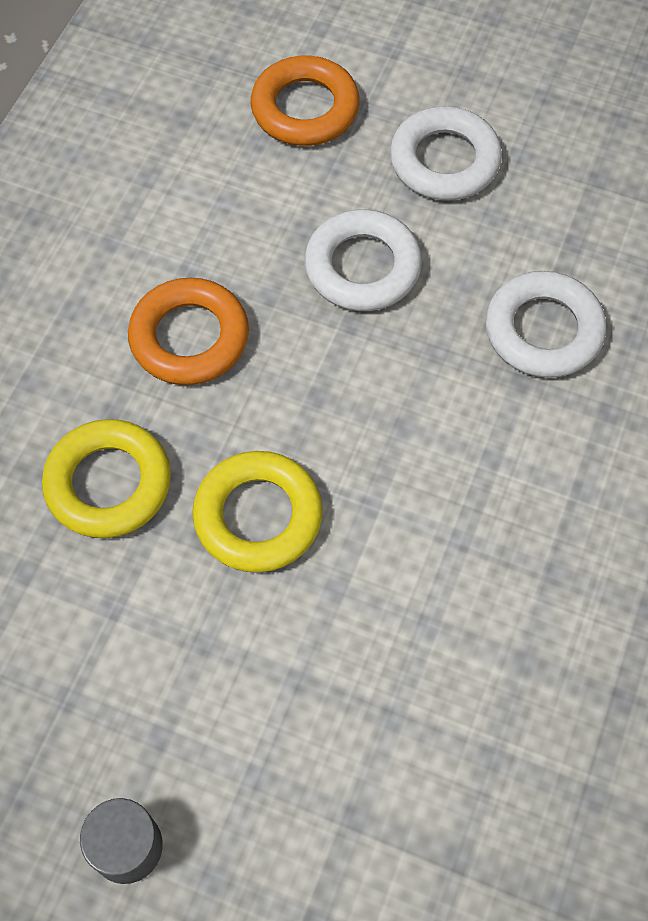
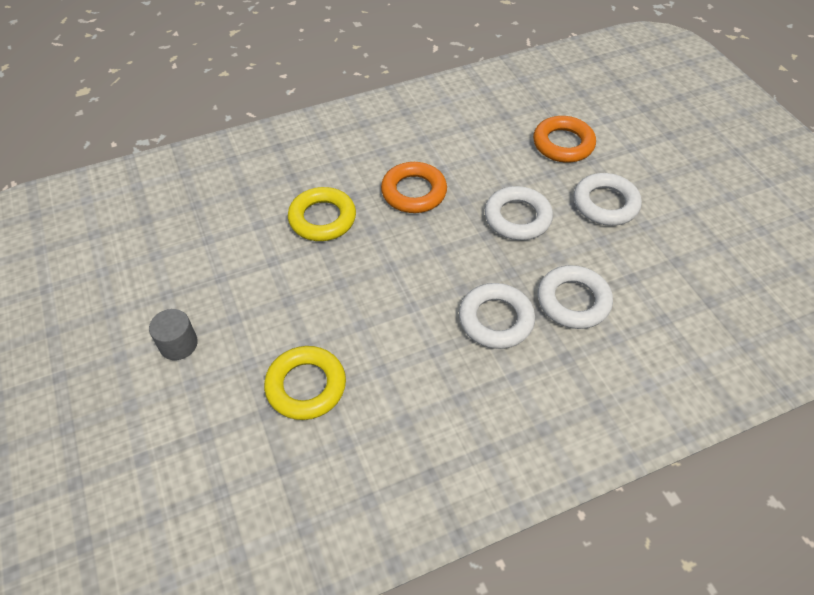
camera: 45 degrees right, 10 degrees down
yellow ring [192,451,323,573] -> yellow ring moved to [264,346,346,420]
none -> white ring [459,283,535,349]

